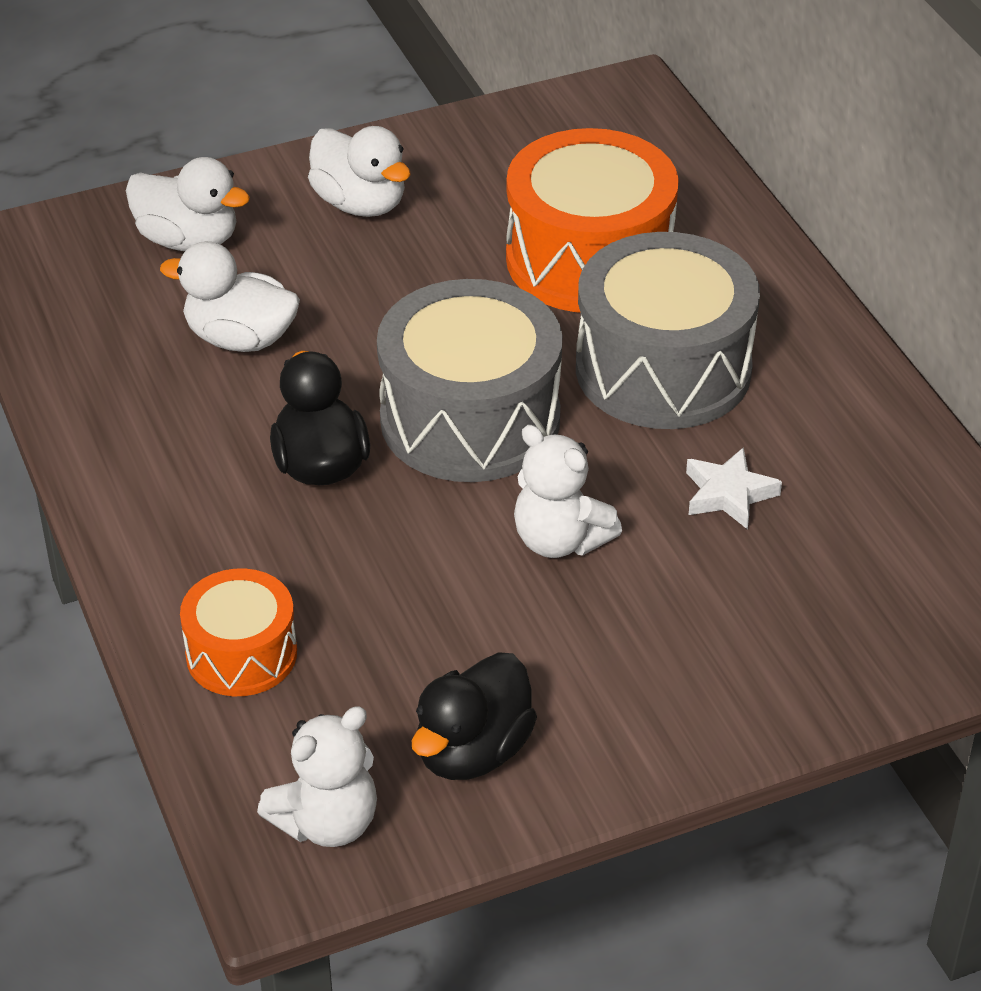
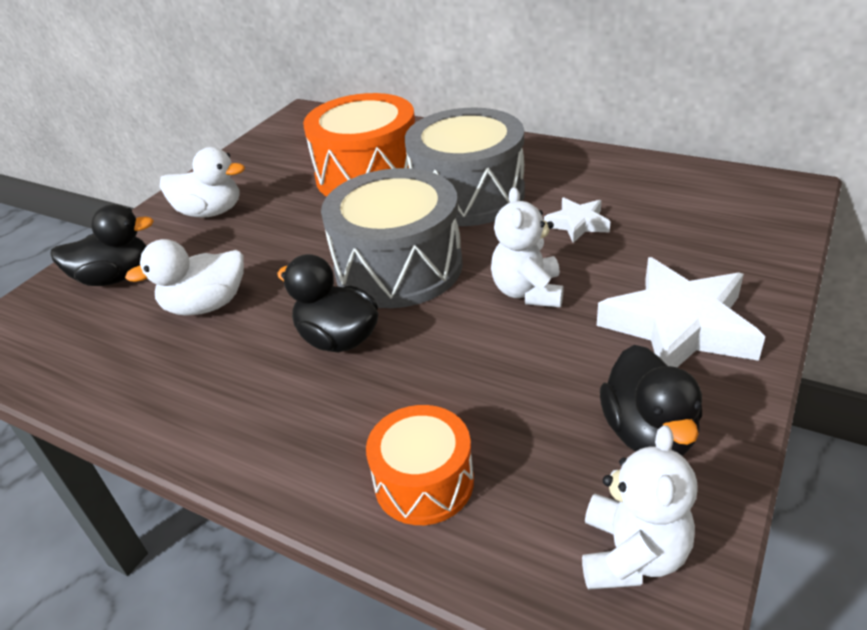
camera: 35 degrees left, 5 degrees down
white duck [126,157,250,251] -> black duck [50,204,154,286]
white teddy bear [514,425,622,558] -> white teddy bear turned 90 degrees clockwise [491,187,564,307]
none -> white star [597,257,765,367]

